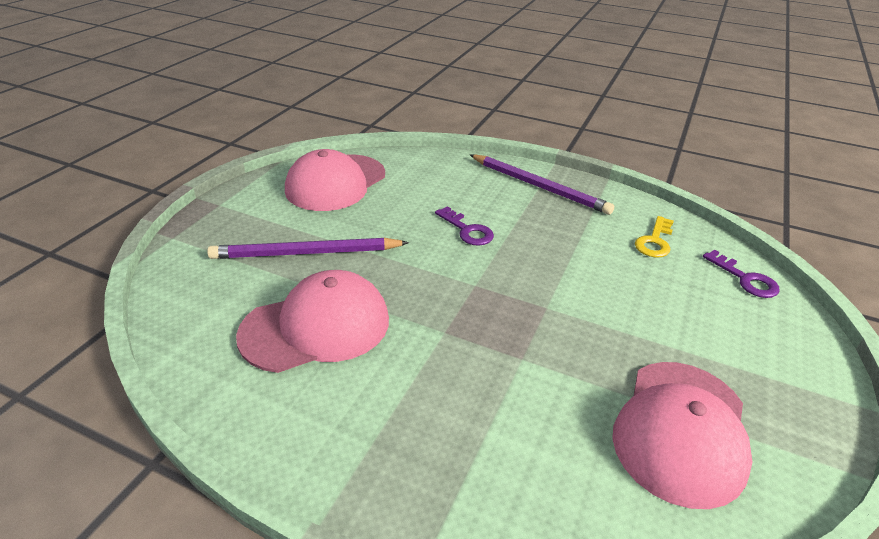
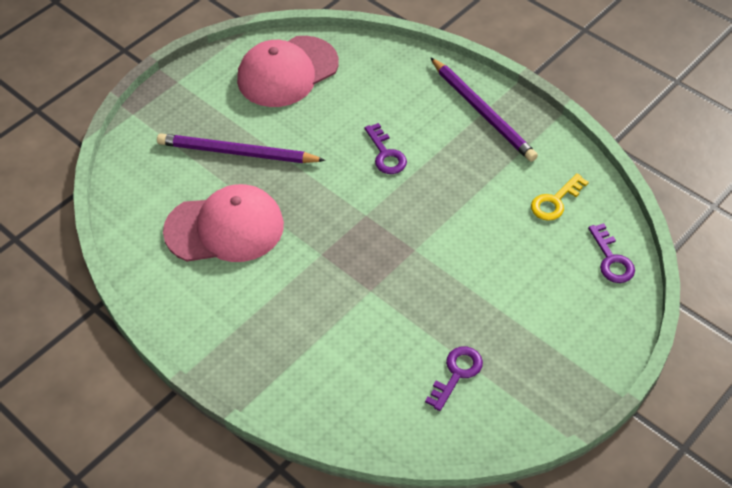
camera: 20 degrees right, 15 degrees up
pink cap [612,362,752,509] -> purple key [425,346,483,411]

